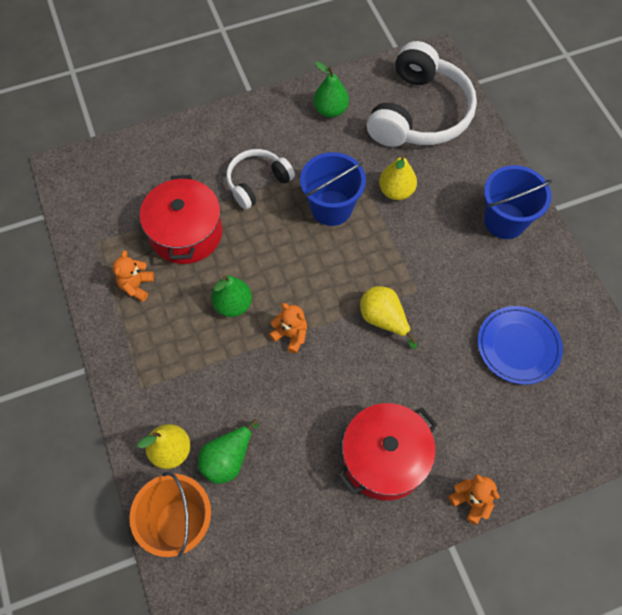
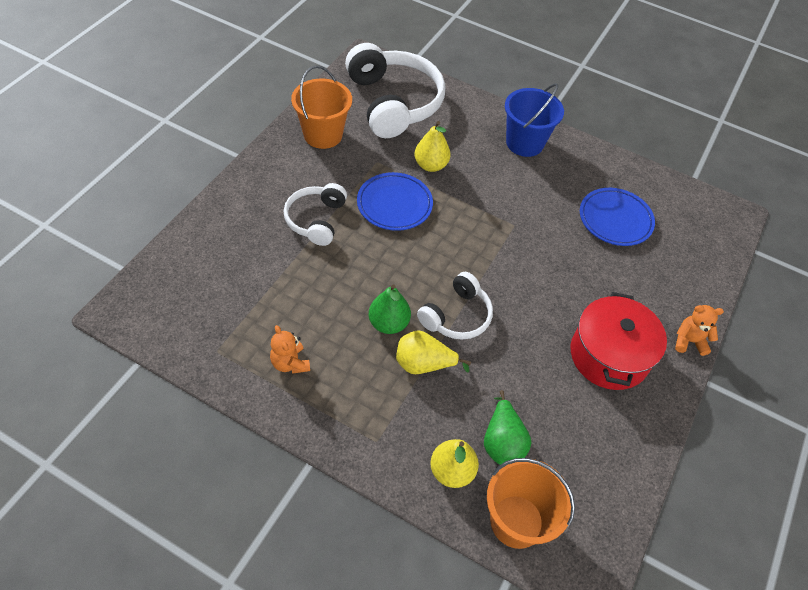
camera: 45 degrees left, 10 degrees down
red pot [140,175,222,264] -> none
orange teddy bear [269,303,307,354] -> white headphones [417,272,493,340]
blue bucket [300,152,366,226] -> blue plate [357,172,433,231]
green pear [313,62,349,118] -> orange bucket [291,65,352,149]
yellow pear [360,286,417,349] -> yellow pear moved to [396,330,471,374]

